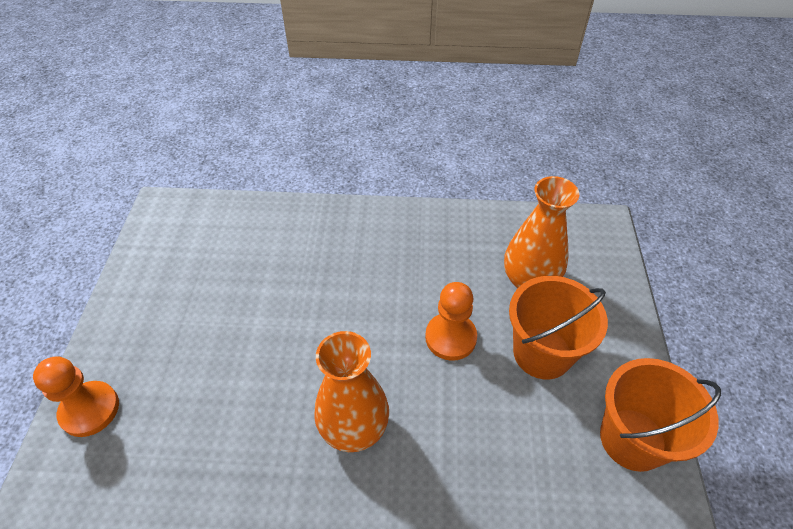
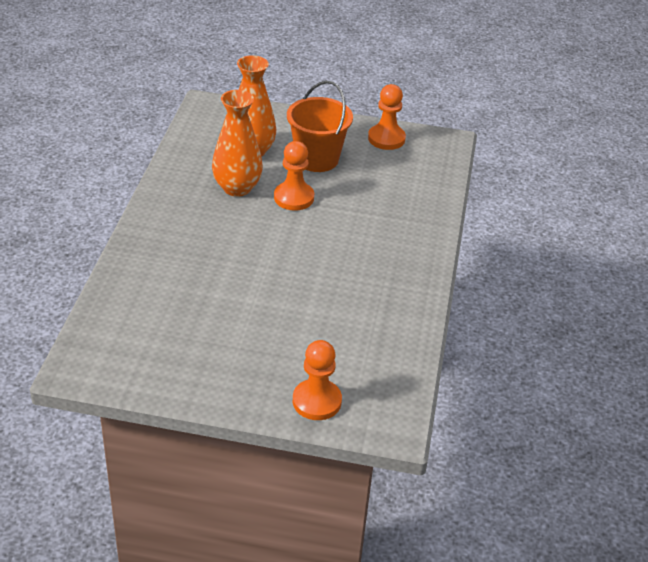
camera: 85 degrees left, 10 degrees down
orange vase [314,331,389,452] -> orange vase moved to [212,90,263,197]
orange bucket [600,358,721,472] -> orange pawn [368,84,406,150]

